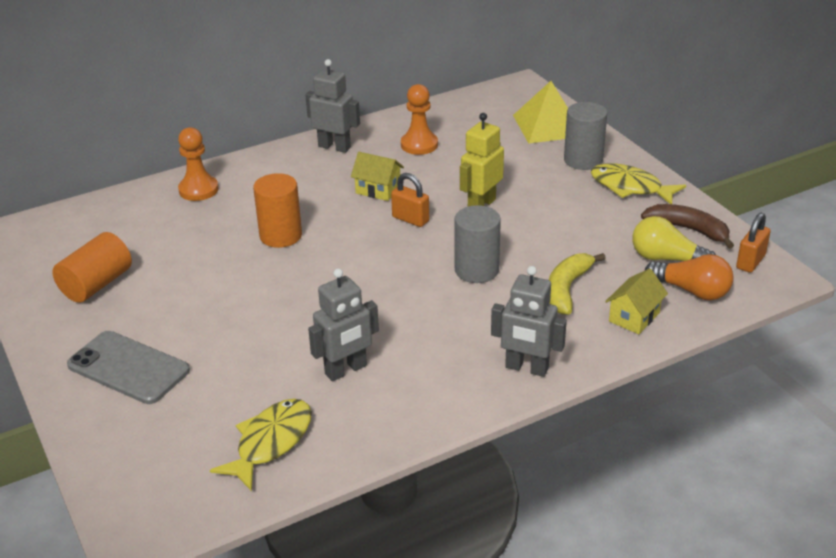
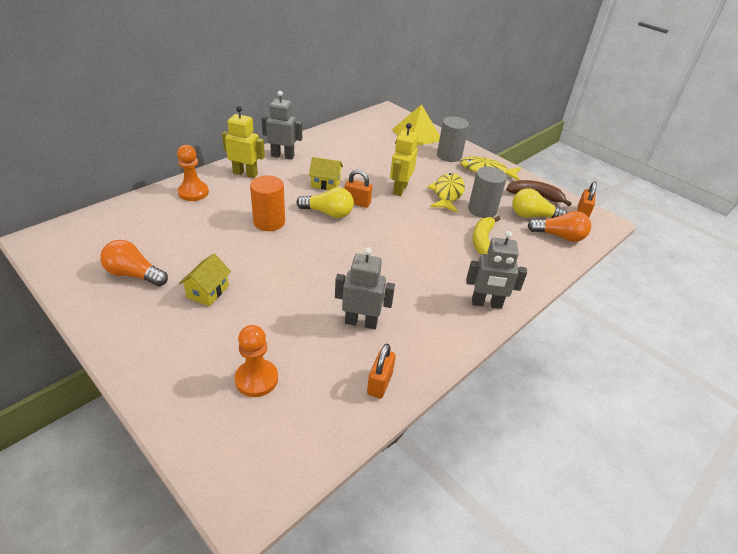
camera: 20 degrees left, 5 degrees up
orange cylinder [52,232,132,303] -> orange light bulb [100,240,168,286]
grey phone [67,331,190,404] -> none
yellow fish [210,399,312,491] -> yellow fish moved to [428,173,465,212]
grey robot [308,268,379,381] -> grey robot turned 120 degrees counterclockwise [335,247,395,329]
orange pawn [401,84,438,155] -> orange pawn moved to [235,325,278,397]
grey cylinder [455,205,501,283] -> grey cylinder moved to [468,167,507,218]
yellow house [605,268,668,334] -> yellow house moved to [179,253,231,306]
none -> yellow robot [222,106,265,178]
none -> yellow light bulb [297,187,354,218]
none -> orange padlock [367,344,396,399]

